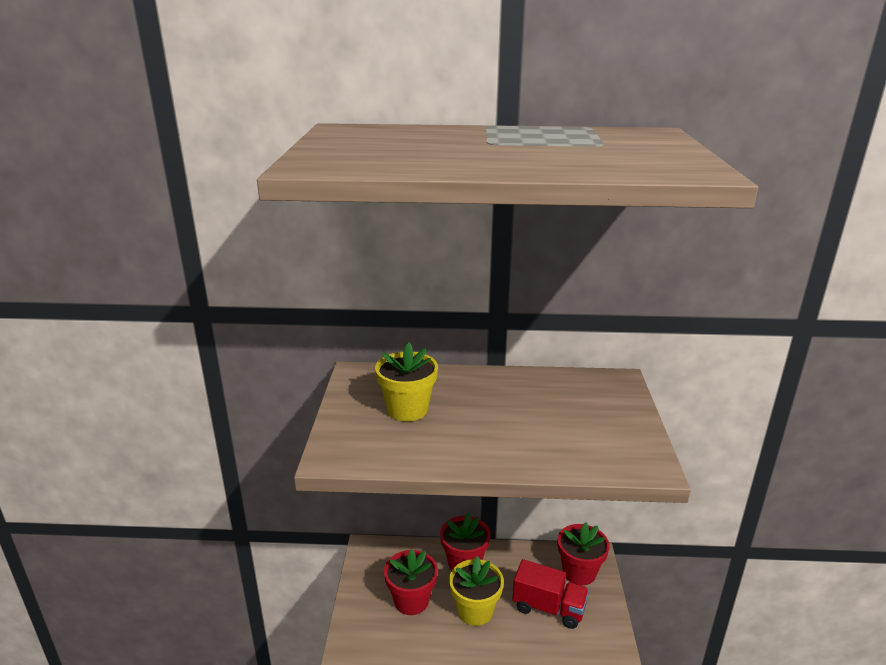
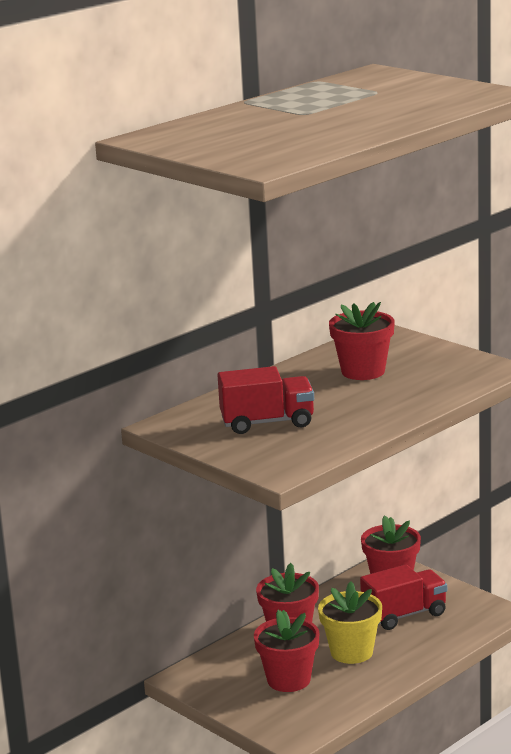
camera: 45 degrees left, 5 degrees down
yellow flower pot [375,342,438,421] -> red truck [218,366,314,434]
none -> red flower pot [329,302,395,380]

